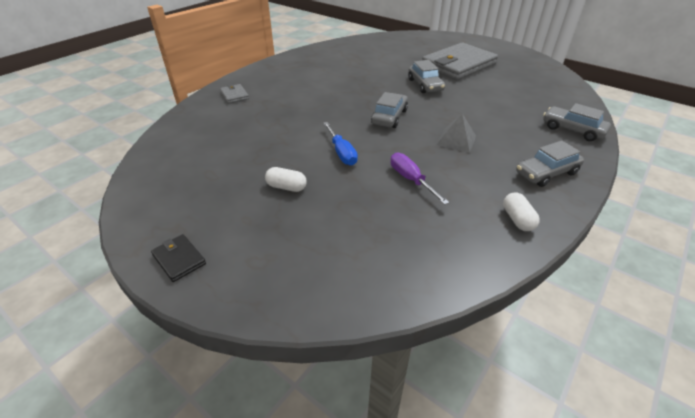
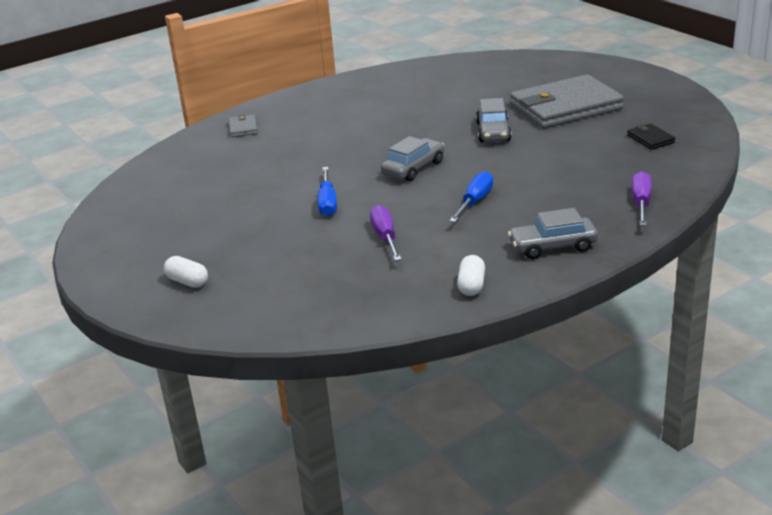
camera: 20 degrees right, 10 degrees down
black wallet [151,234,206,282] -> black wallet moved to [627,123,675,150]
white capsule [265,167,307,192] -> white capsule moved to [164,256,208,288]
grey pyramid [436,113,476,153] -> blue screwdriver [449,171,493,222]
grey car [543,103,611,141] -> purple screwdriver [632,171,652,226]

